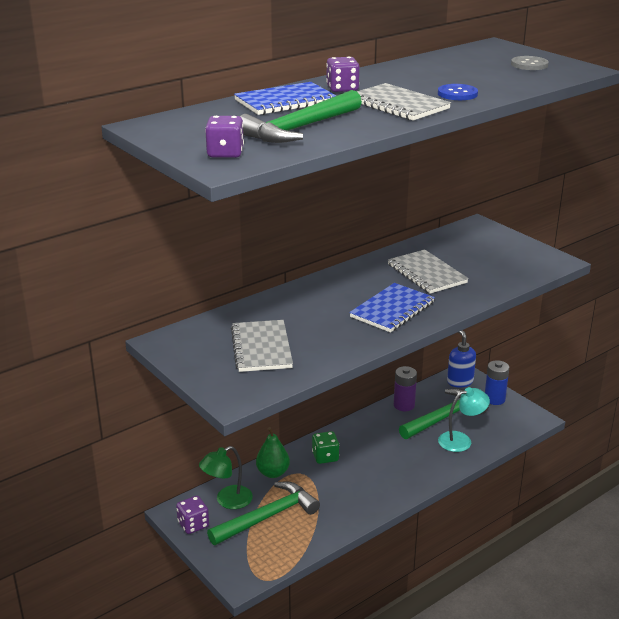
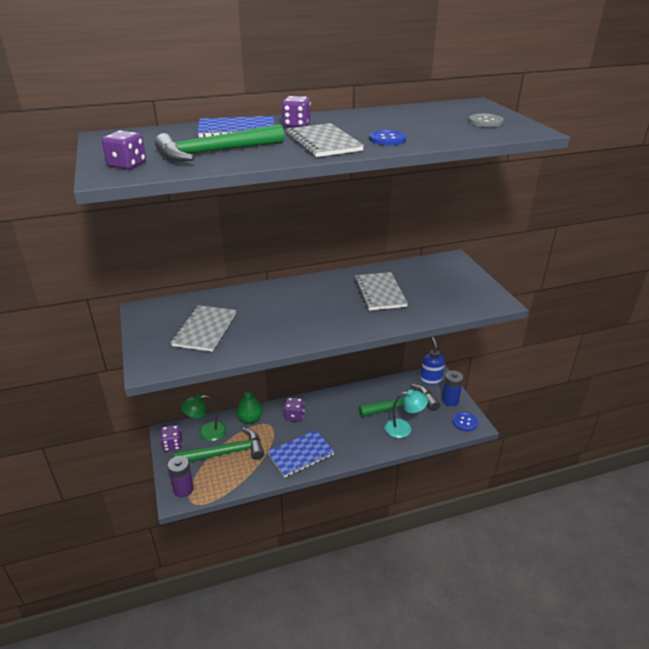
camera: 20 degrees right, 5 degrees up
green dice [312,431,339,464] -> purple dice [284,397,304,422]
blue notebook [349,283,435,333] -> blue notebook moved to [267,430,334,478]
purple battery [394,366,417,411] -> purple battery moved to [168,456,194,497]
none -> blue button [453,412,478,431]

